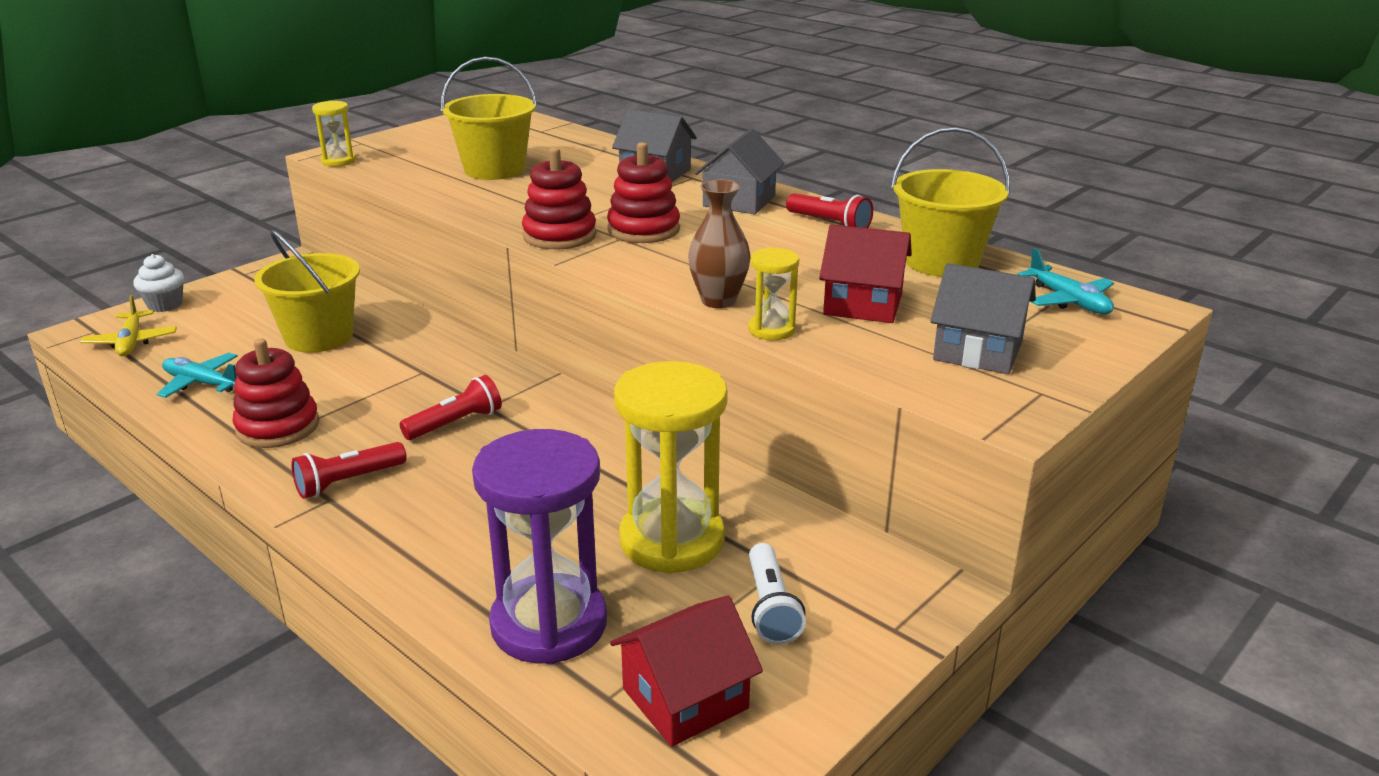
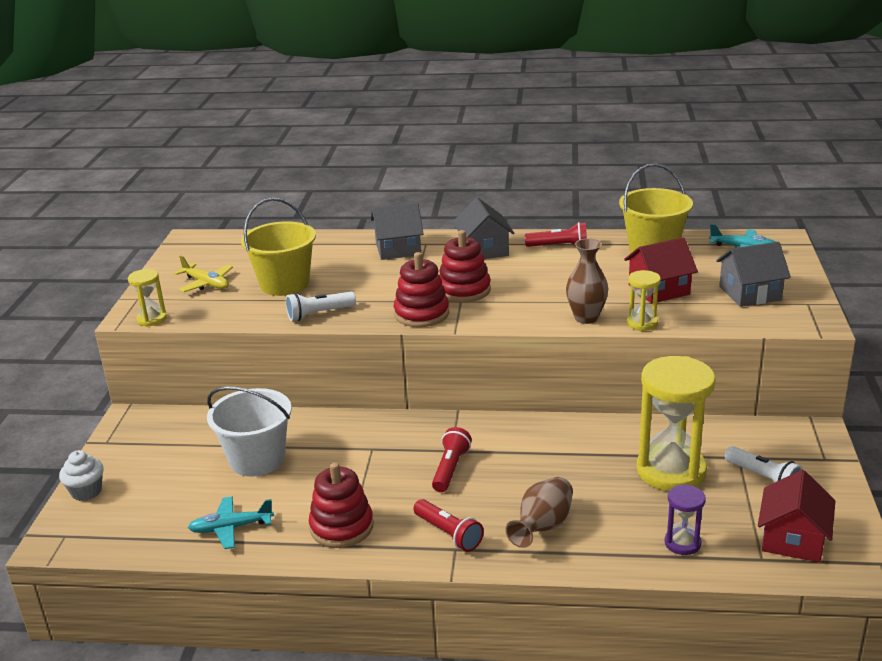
camera: 35 degrees left, 0 degrees up
yellow plane [80,295,177,356] -> yellow plane moved to [174,255,233,292]
yellow bucket [254,230,360,353] -> white bucket [207,387,292,477]
red flashlight [291,442,407,499] -> red flashlight turned 60 degrees counterclockwise [413,499,484,552]
purple hourglass [472,429,607,665] -> purple hourglass [665,484,706,555], size x0.48
none -> white flashlight [286,292,356,321]
none -> brown vase [505,477,573,548]

